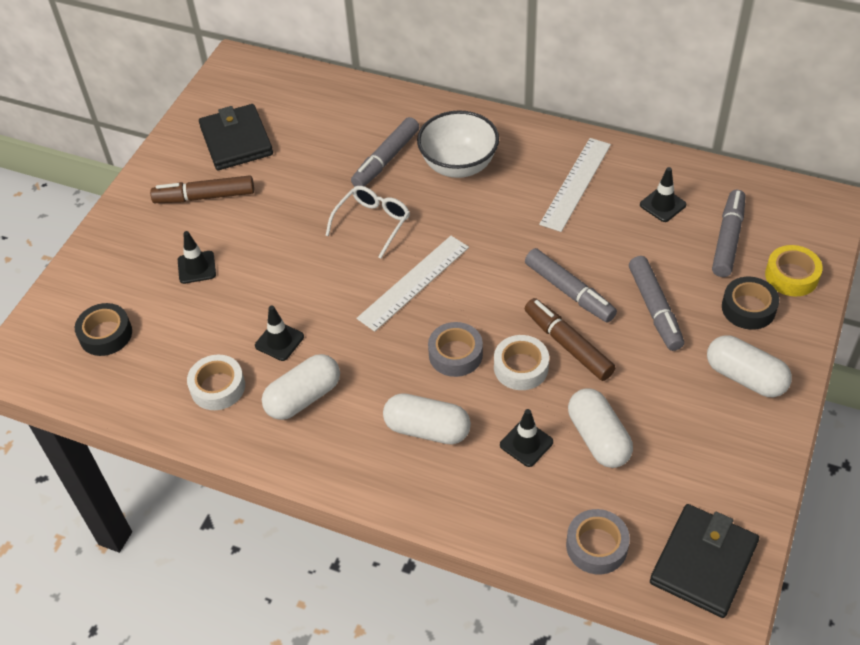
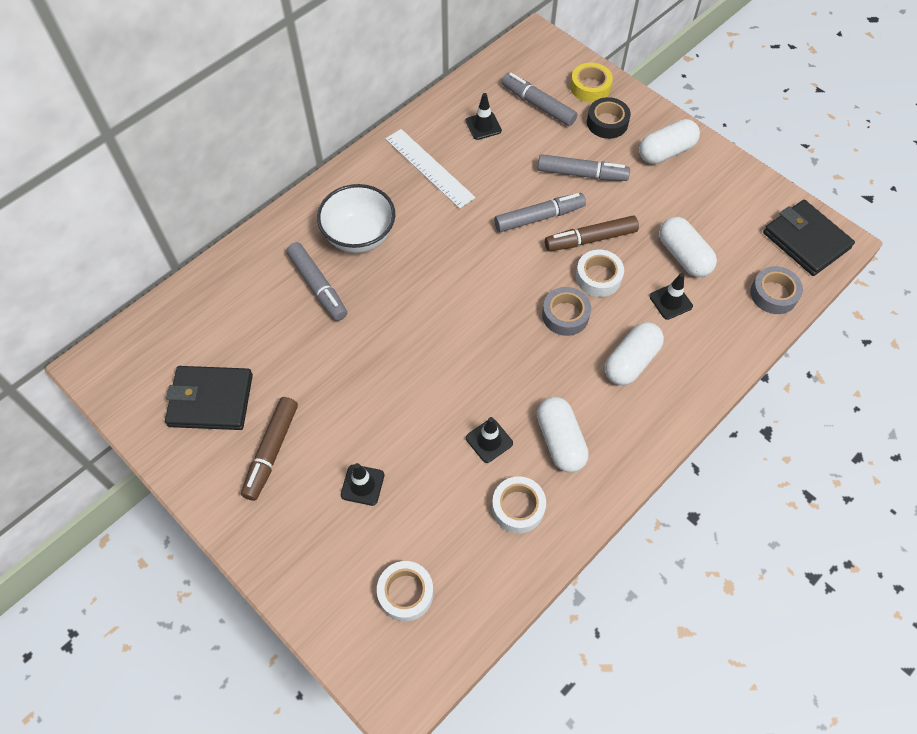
camera: 70 degrees left, 10 degrees up
black tape [75,303,132,356] -> white tape [377,561,433,621]
white glasses [325,186,410,259] -> none
white ruler [357,236,469,332] -> none
white capsule [568,388,633,468] -> white capsule turned 60 degrees clockwise [659,217,717,277]

